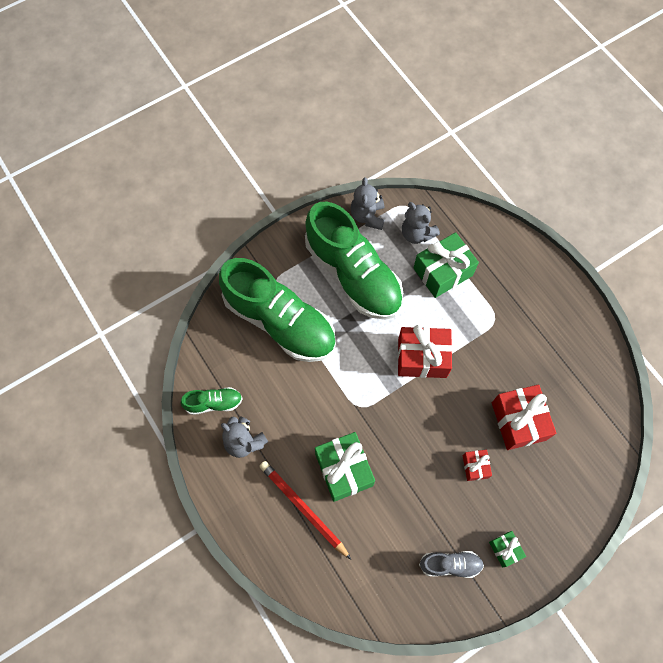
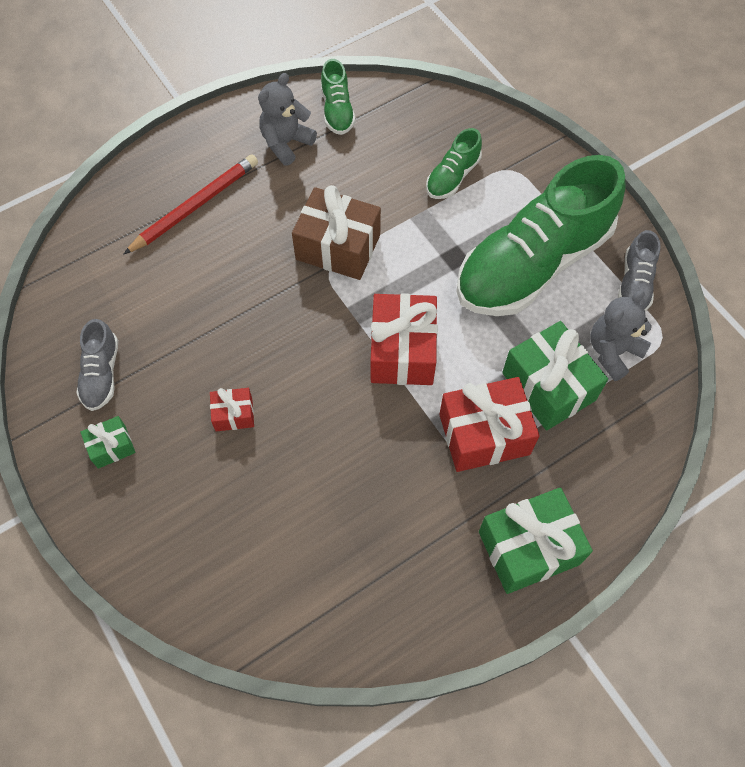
camera: 90 degrees right, 5 degrees down
green shoe [219,258,336,362] -> green shoe [426,128,482,199], size x0.43
green gift [315,432,375,502] -> green gift moved to [479,488,593,594]
grey teddy bear [351,177,384,230] -> grey shoe [618,230,660,311]
red gift [492,385,556,450] -> red gift moved to [439,377,540,472]
none -> brown gift [292,185,381,280]

